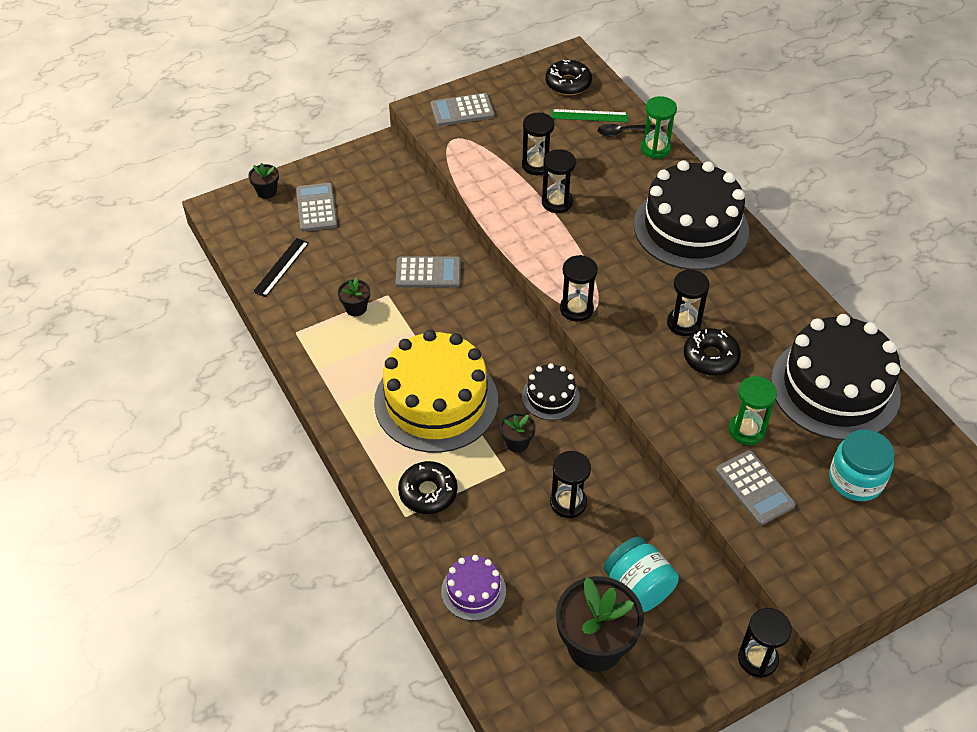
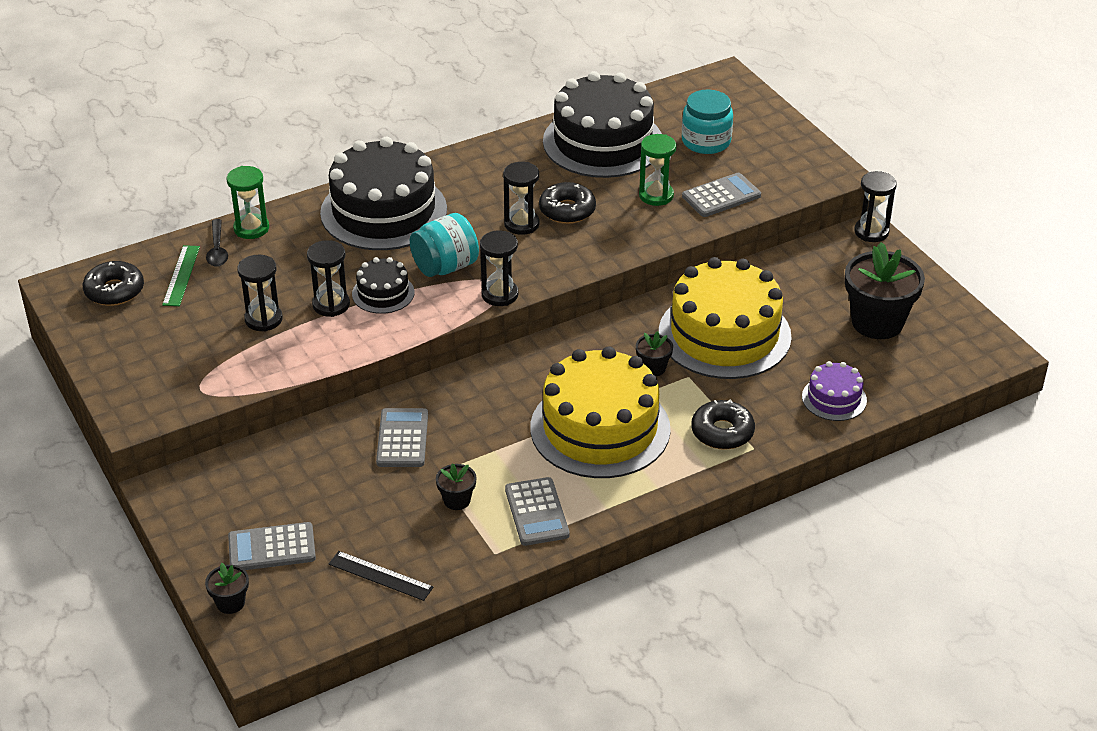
camera: 90 degrees left, 10 degrees down
grey calculator [431,93,495,126] -> grey calculator moved to [505,477,570,546]
black cake [522,363,580,420] -> black cake moved to [352,257,415,314]
black hourglass [550,451,591,519] -> yellow cake [659,257,792,379]
turquoise jar [604,537,679,612] -> turquoise jar moved to [410,213,479,277]

